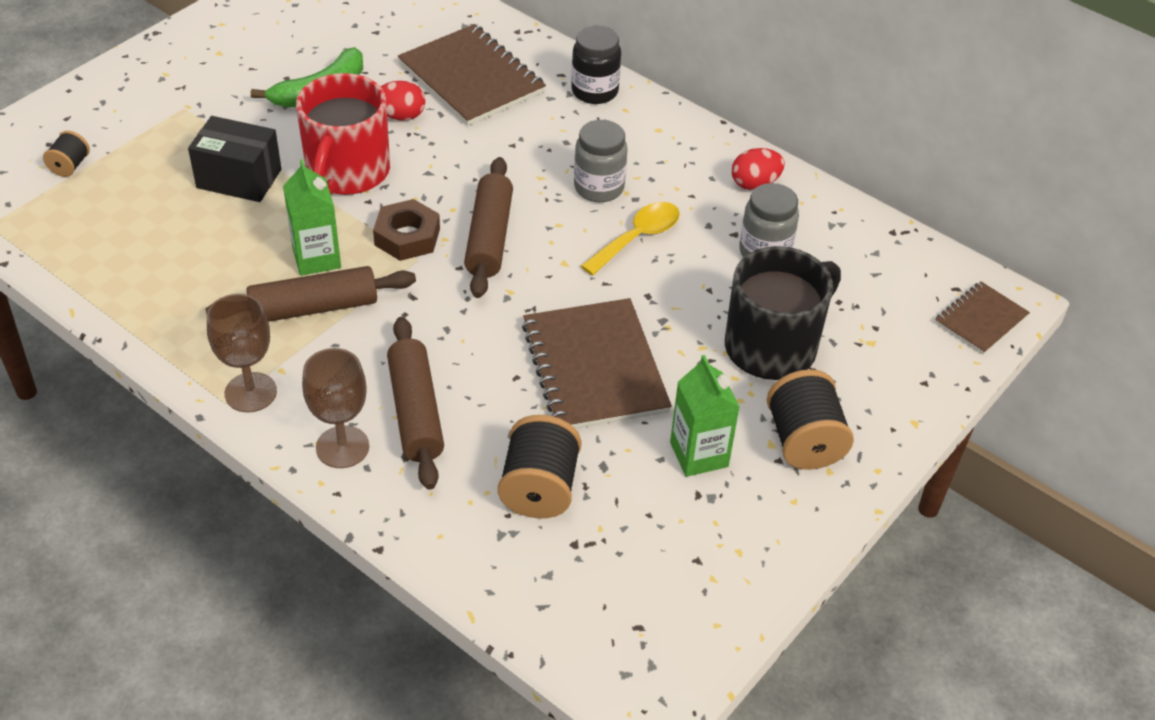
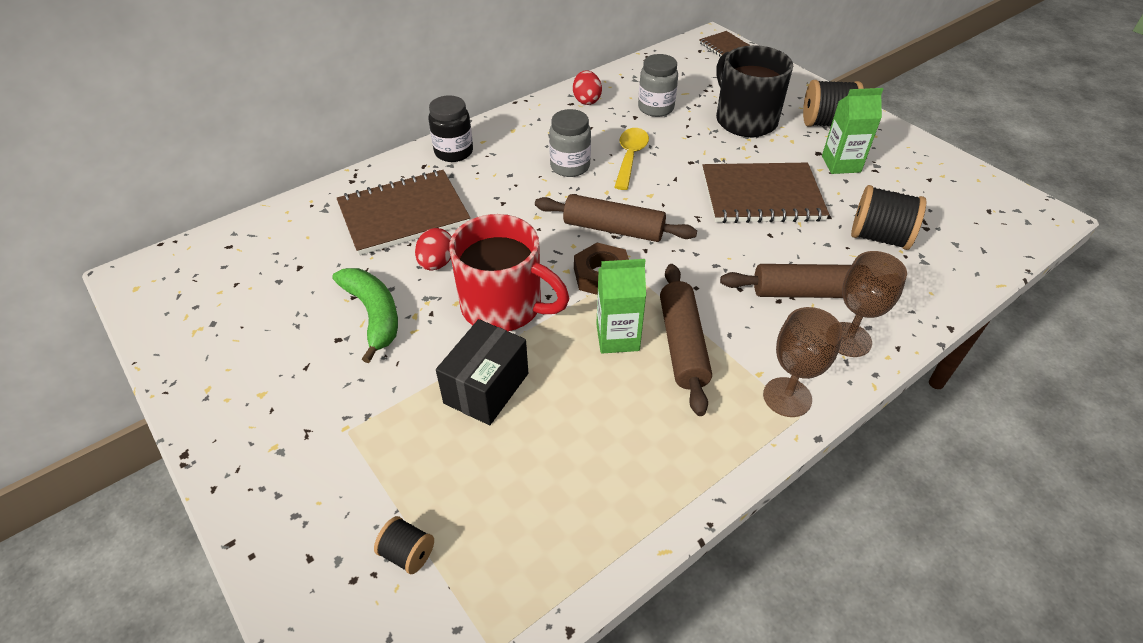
camera: 75 degrees left, 0 degrees up
yellow spoon [581,202,680,275] -> yellow spoon turned 45 degrees clockwise [615,128,649,190]

